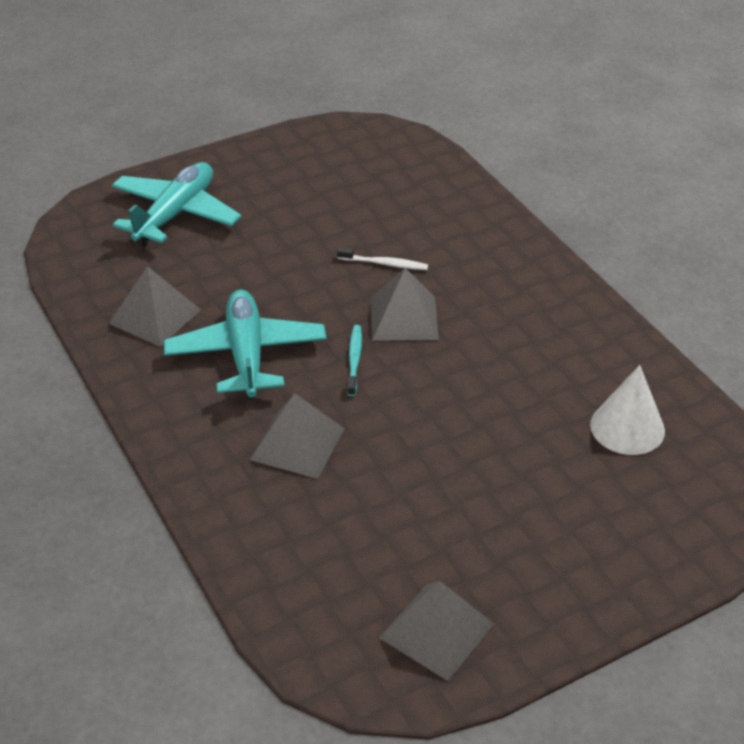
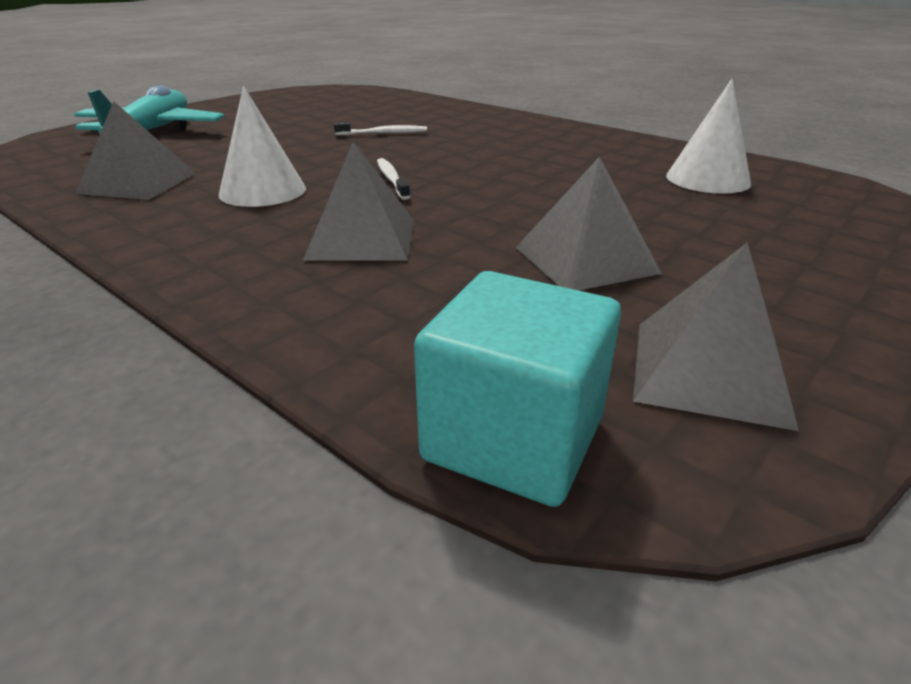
camera: 20 degrees left, 10 degrees down
turquoise plane [164,290,327,400] -> white cone [219,86,306,207]
turquoise toothbrush [347,325,362,396] -> white toothbrush [377,158,410,200]
grey pyramid [371,268,439,341] -> grey pyramid moved to [516,157,662,290]
none -> turquoise cube [414,271,621,507]

